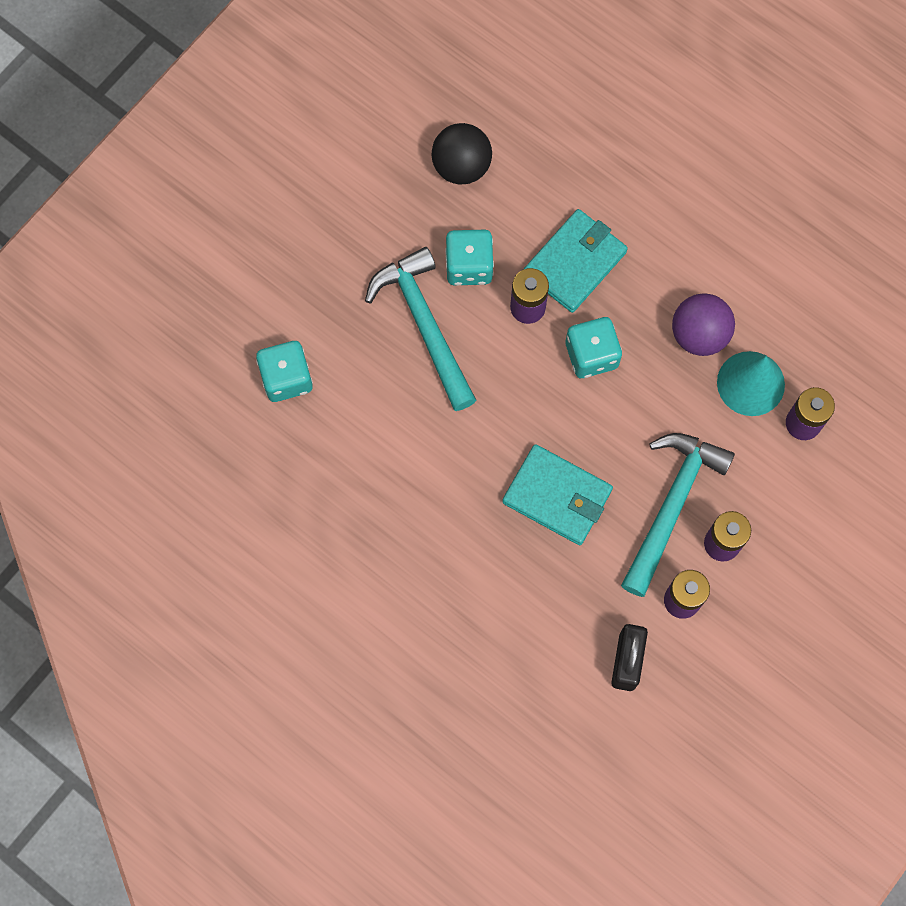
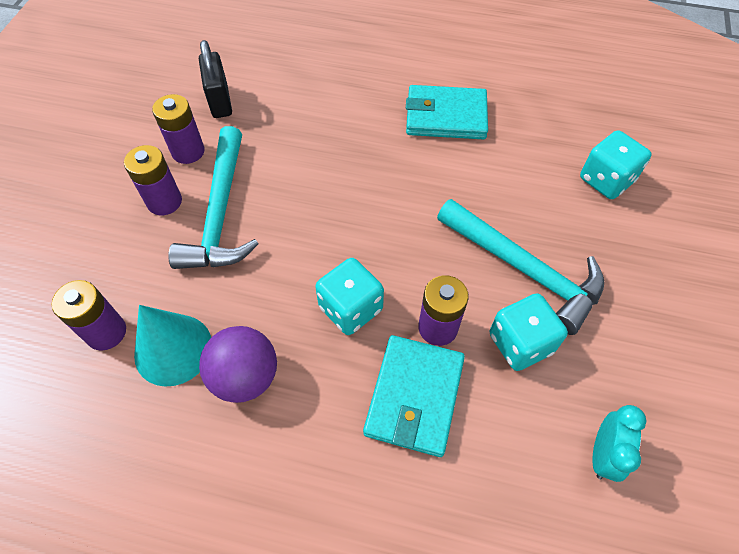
camera: 155 degrees right, 15 degrees down
black ball [432,123,492,185] -> turquoise clock [593,405,646,482]
turquoise wallet [502,444,613,545] -> turquoise wallet moved to [406,85,488,140]

